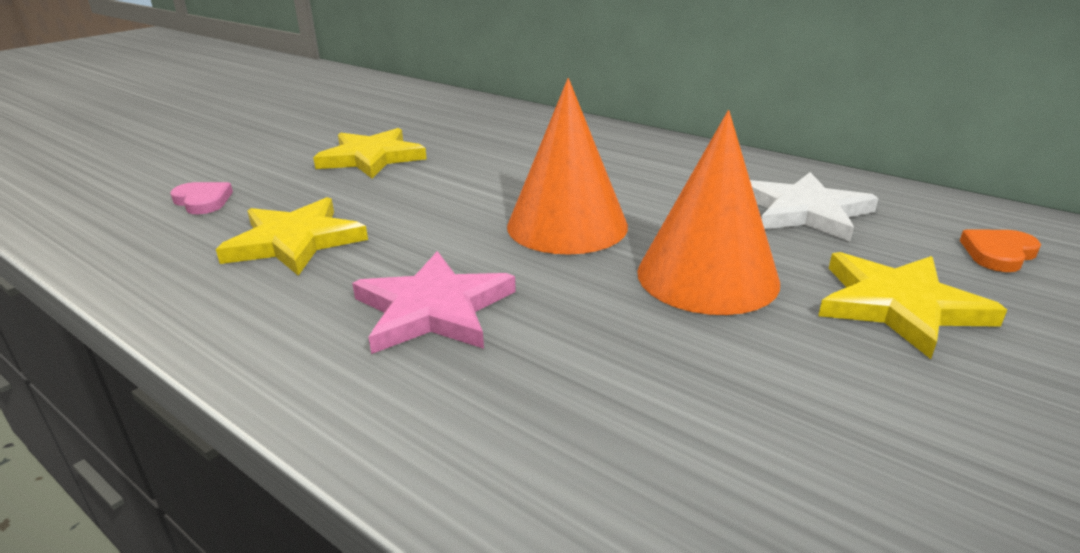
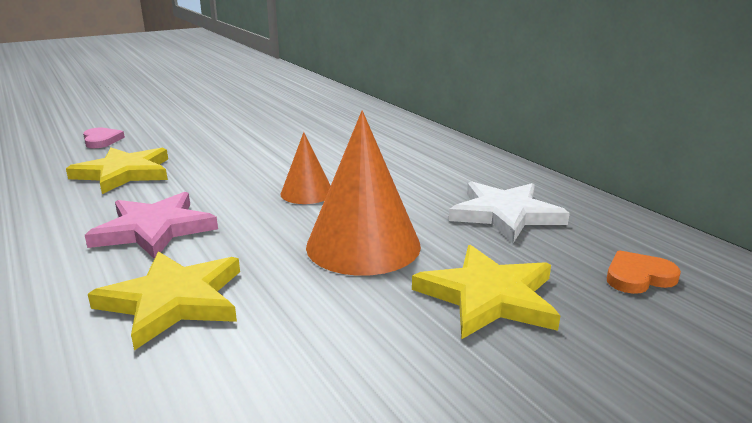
camera: 20 degrees right, 5 degrees down
yellow star [313,128,427,178] -> yellow star moved to [88,251,240,350]
orange cone [507,78,628,255] -> orange cone [281,132,331,204], size x0.55

